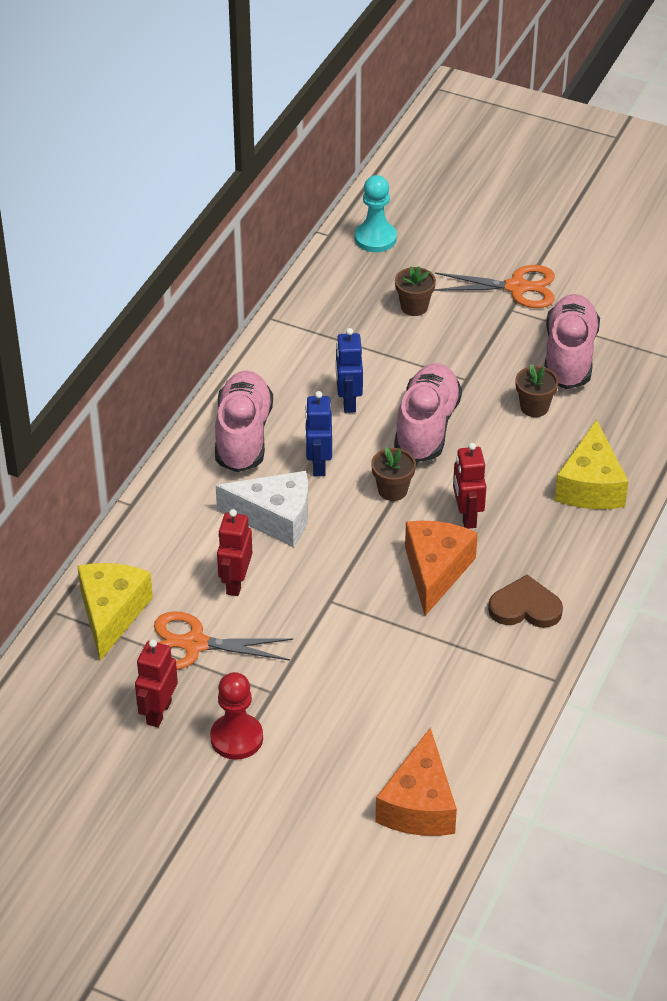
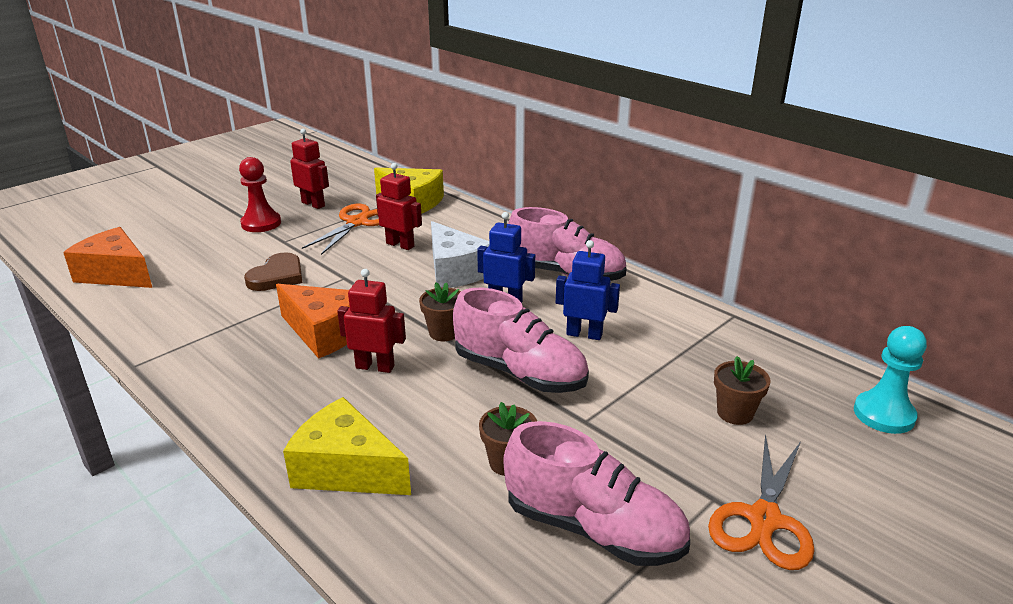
camera: 110 degrees right, 15 degrees down
white cheese [216,471,308,547] -> white cheese turned 60 degrees counterclockwise [431,221,489,288]
brown heart [488,575,563,628] -> brown heart moved to [244,252,303,291]

